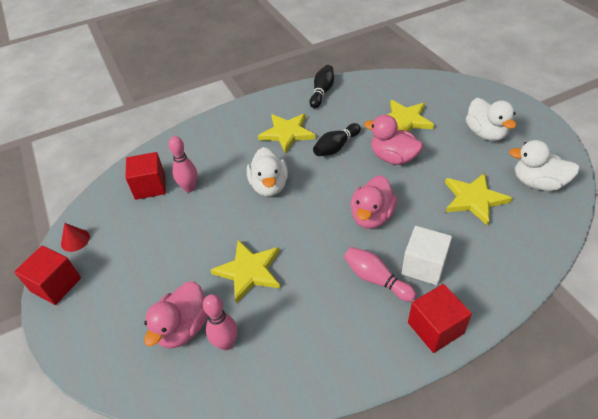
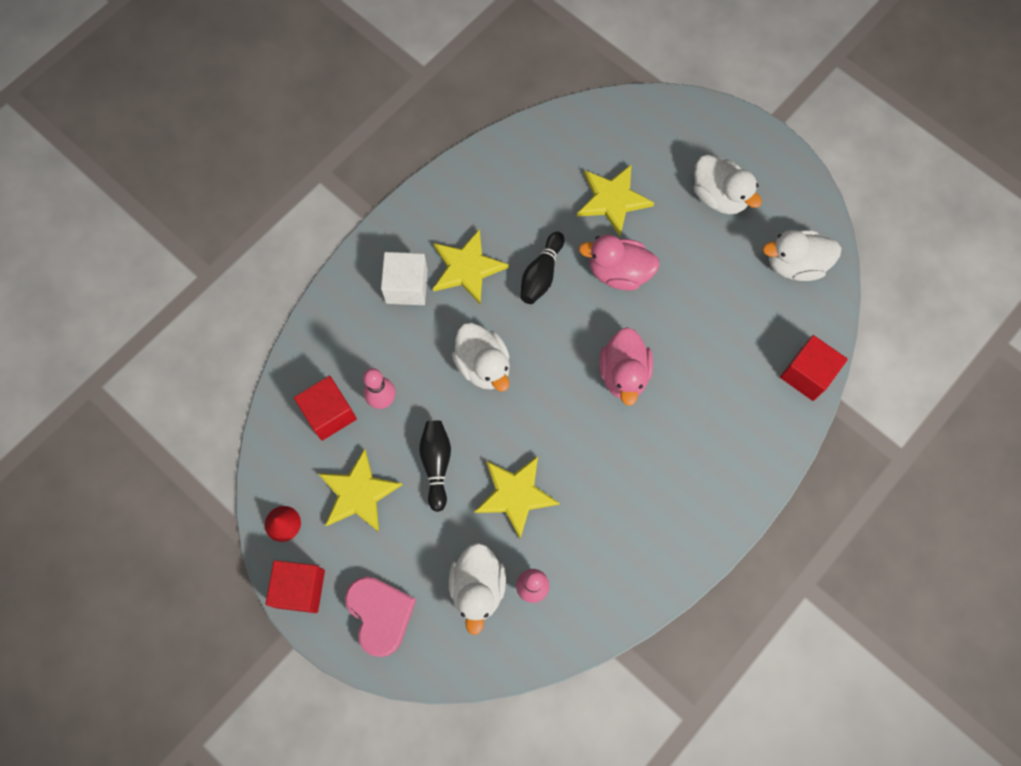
camera: 25 degrees left, 25 degrees up
pink duck [144,281,208,349] -> white duck [449,543,506,635]
black bowling pin [310,65,334,108] -> black bowling pin moved to [419,420,451,512]
pink bowling pin [344,247,416,302] -> none
white cube [402,226,452,285] -> white cube moved to [381,252,428,305]
red cube [408,284,472,353] -> red cube moved to [780,335,848,401]
yellow star [445,173,512,226] -> yellow star moved to [318,449,403,532]
none -> pink heart [345,577,416,657]

